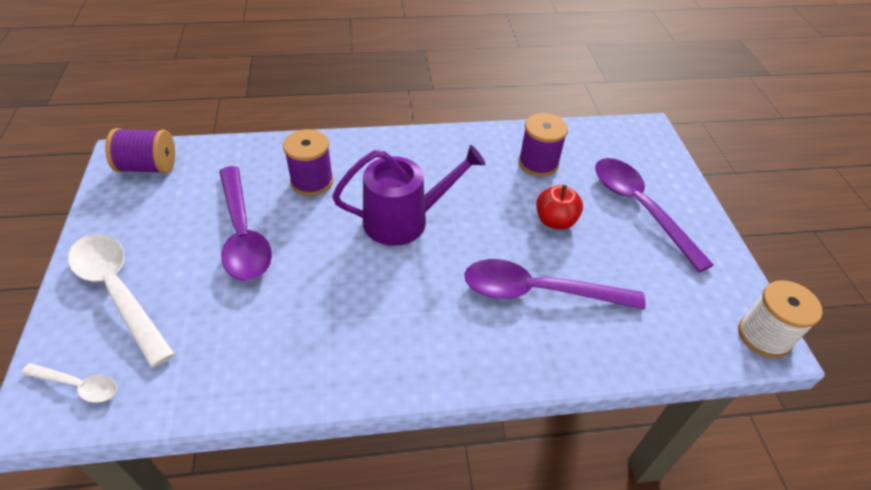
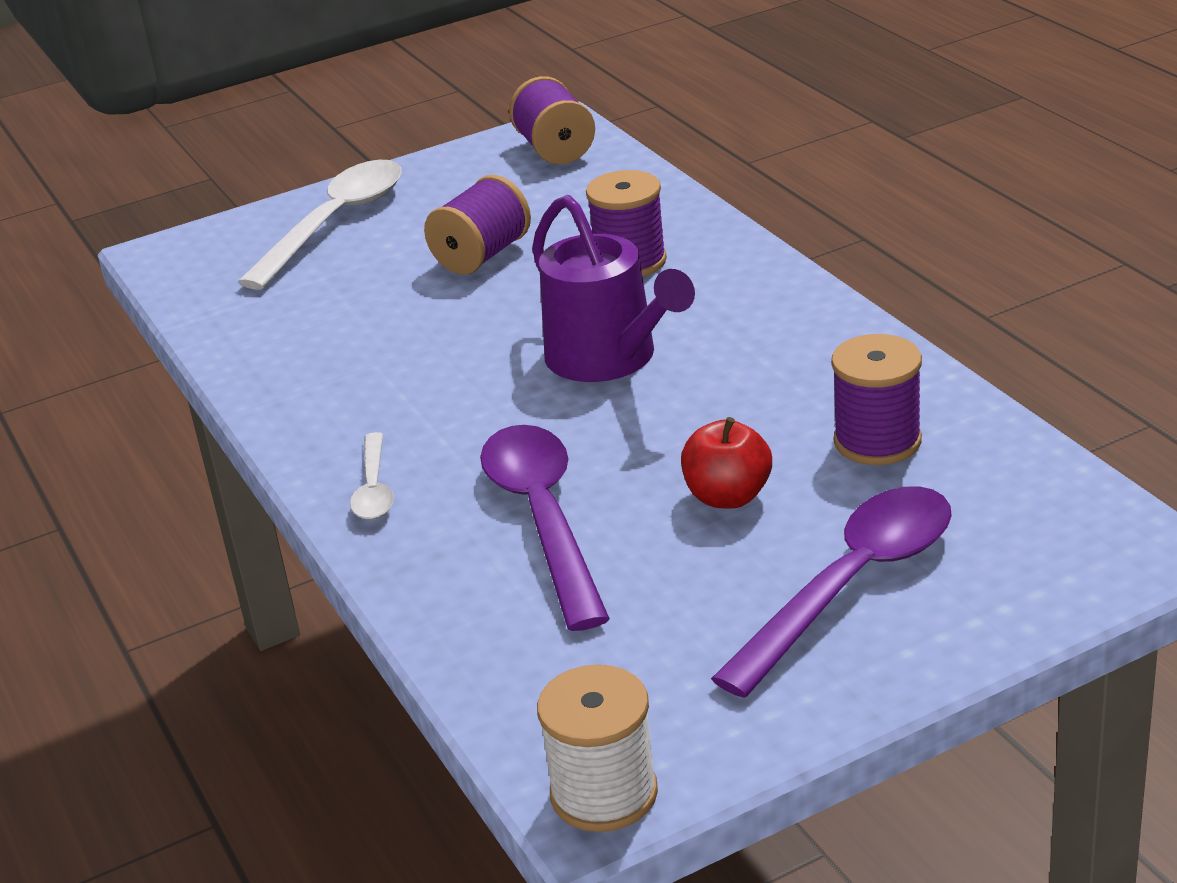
camera: 75 degrees right, 15 degrees down
white spoon [21,363,117,403] -> white spoon moved to [350,432,394,520]
purple spoon [219,166,272,281] -> purple spool [424,175,531,275]

